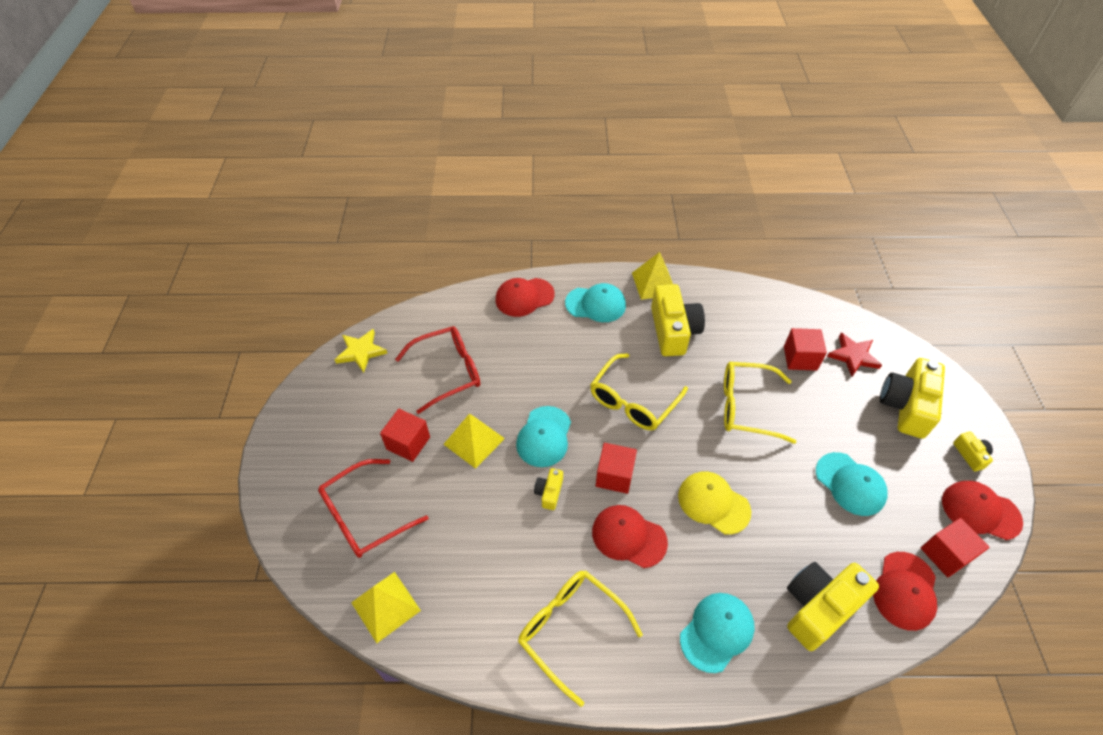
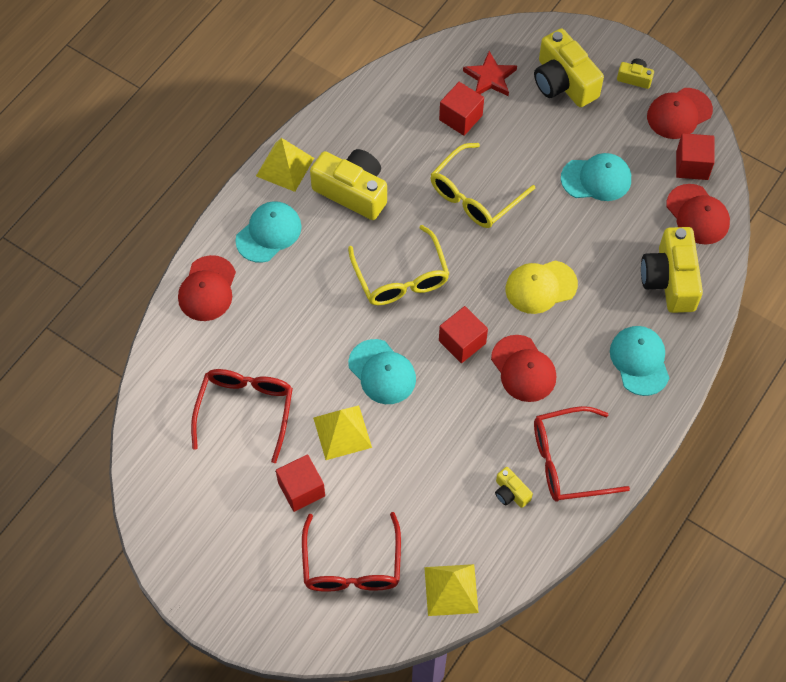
camera: 55 degrees left, 10 degrees up
yellow star [334,329,388,373] -> none
yellow glasses [518,570,643,707] -> red glasses [534,406,630,502]
yellow camera [534,468,563,510] -> yellow camera moved to [495,467,533,508]
red cap [592,505,668,568] -> red cap turned 90 degrees counterclockwise [491,335,556,402]

